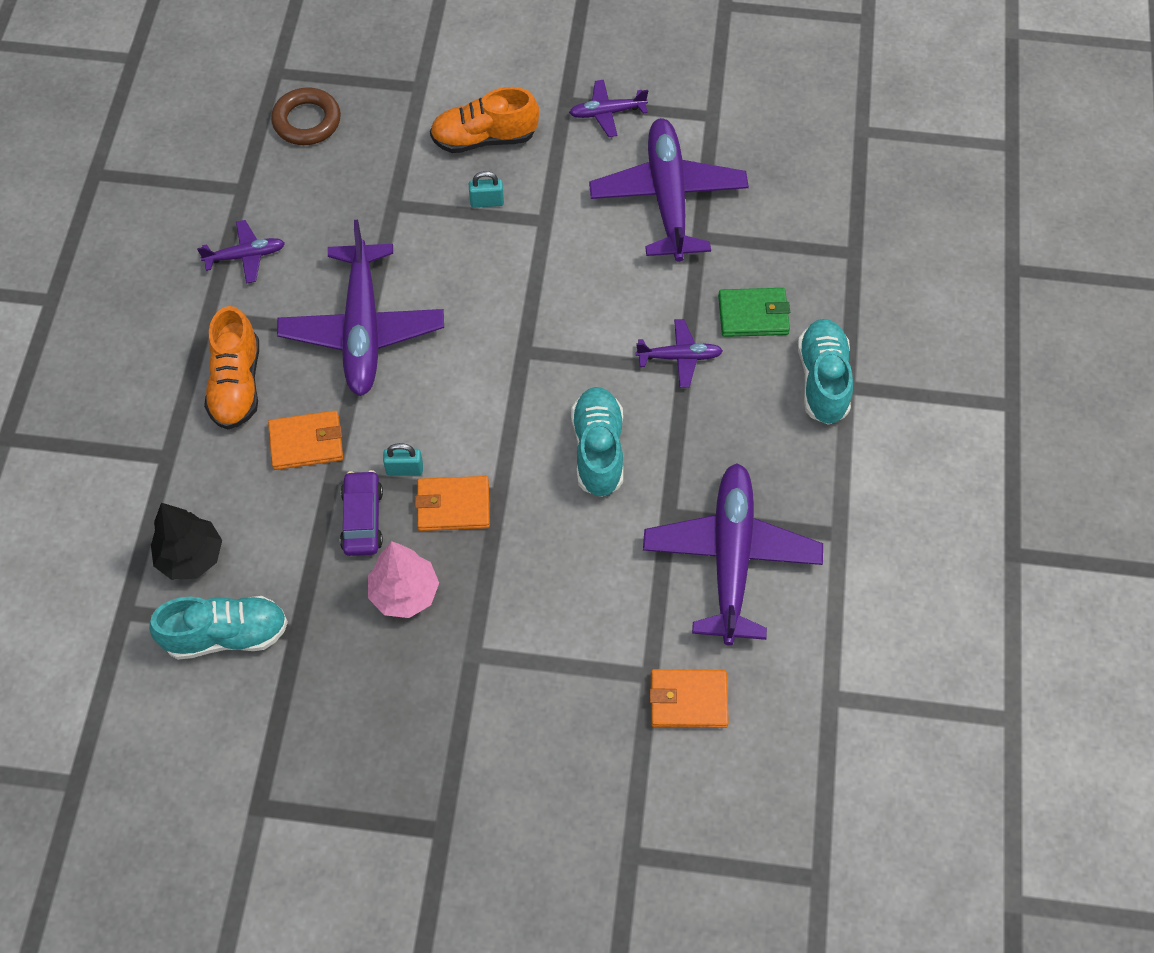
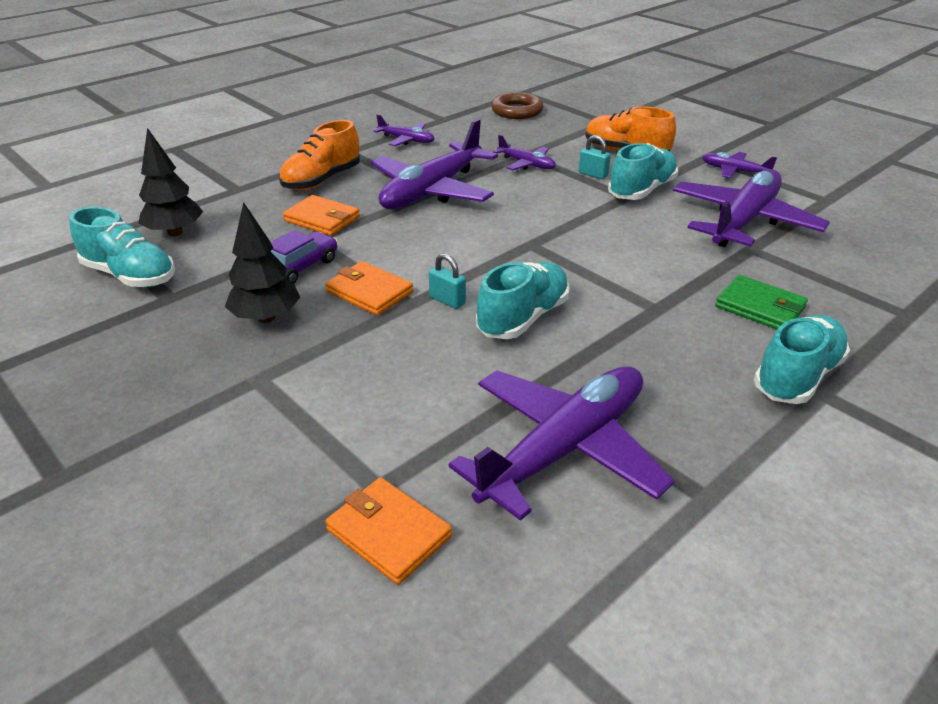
camera: 40 degrees right, 25 degrees down
pink tree [368,541,439,618] -> black tree [225,202,300,323]
turquoise padlock [383,443,423,476] -> turquoise padlock moved to [429,253,466,309]
purple plane [636,319,723,388] -> purple plane moved to [493,135,556,170]
none -> turquoise shoe [608,143,678,200]

